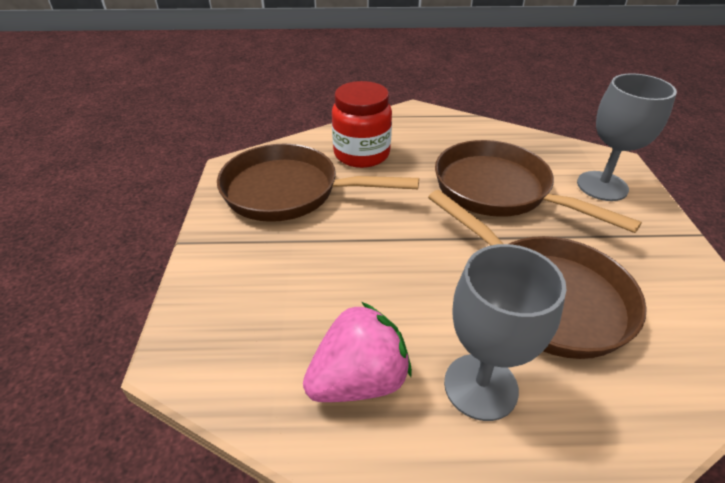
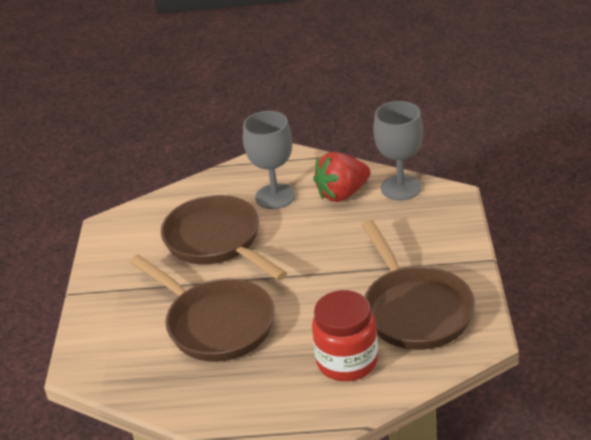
camera: 175 degrees left, 5 degrees down
brown pan [217,144,419,222] -> brown pan turned 60 degrees clockwise [362,220,475,350]
pink strawberry [303,302,412,402] -> red strawberry [313,152,371,202]
grey goblet [577,73,677,201] -> grey goblet moved to [373,101,423,200]

